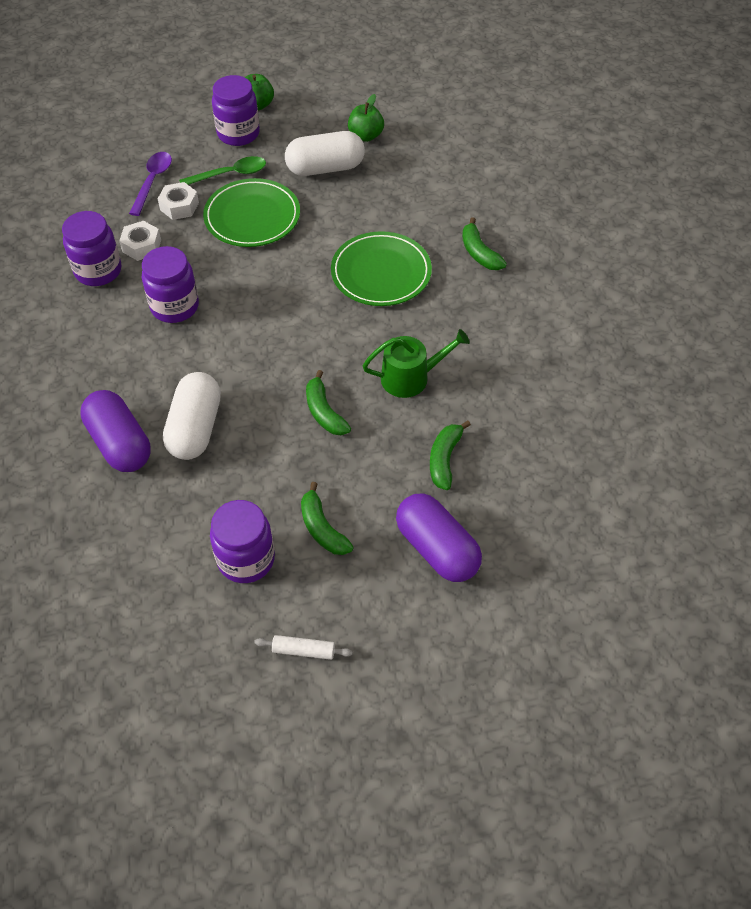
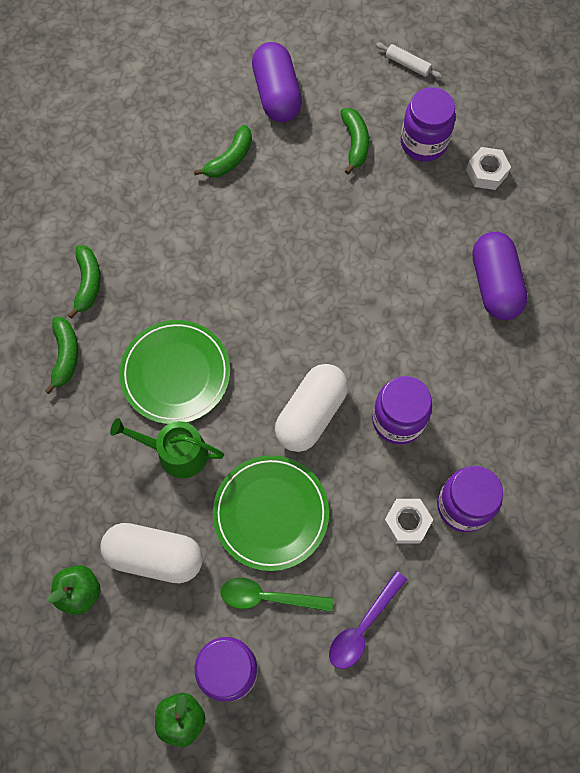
camera: 155 degrees left, 15 degrees up
white nut [158,182,199,220] -> white nut moved to [466,147,511,190]
white capsule [163,372,221,460] -> white capsule moved to [275,364,348,452]
green banana [306,370,351,435] -> green banana moved to [68,245,101,319]
green watering can [363,329,470,398] -> green watering can moved to [110,418,224,478]

